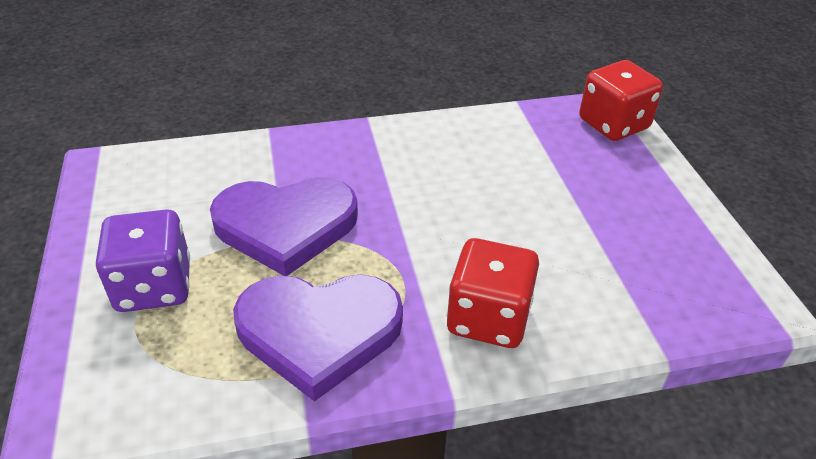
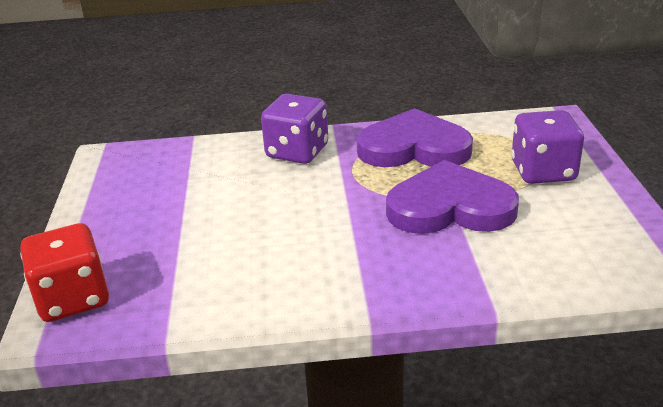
camera: 170 degrees left, 10 degrees down
red dice [447,238,539,348] -> purple dice [261,94,328,164]

